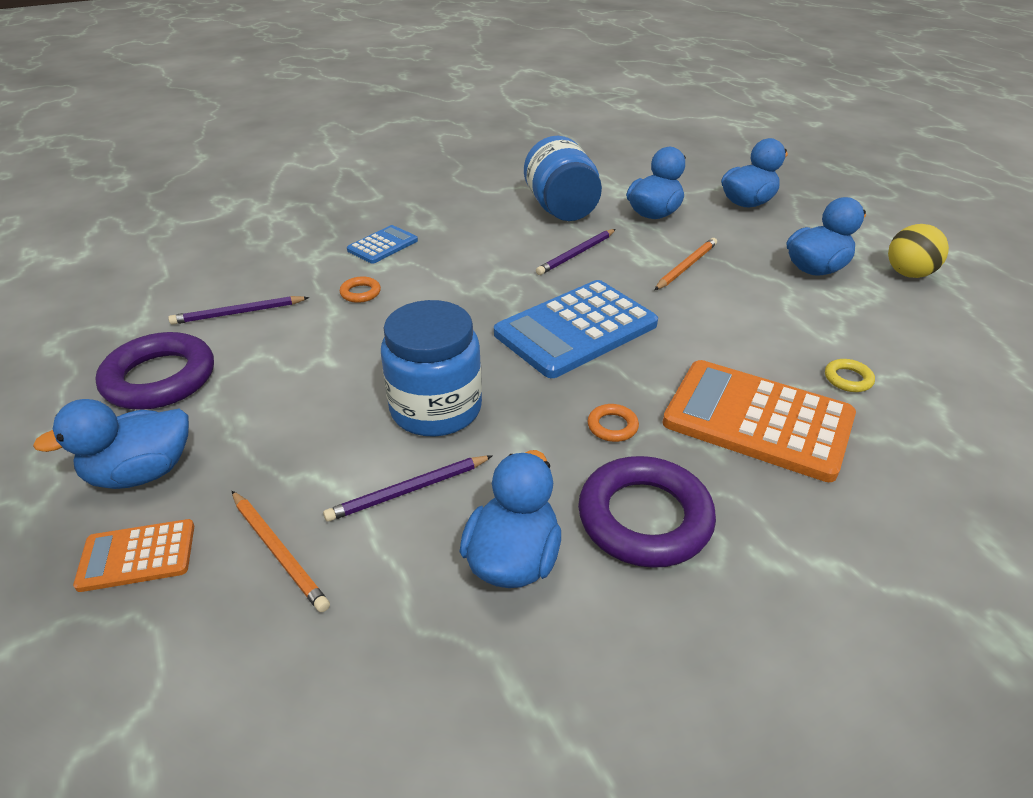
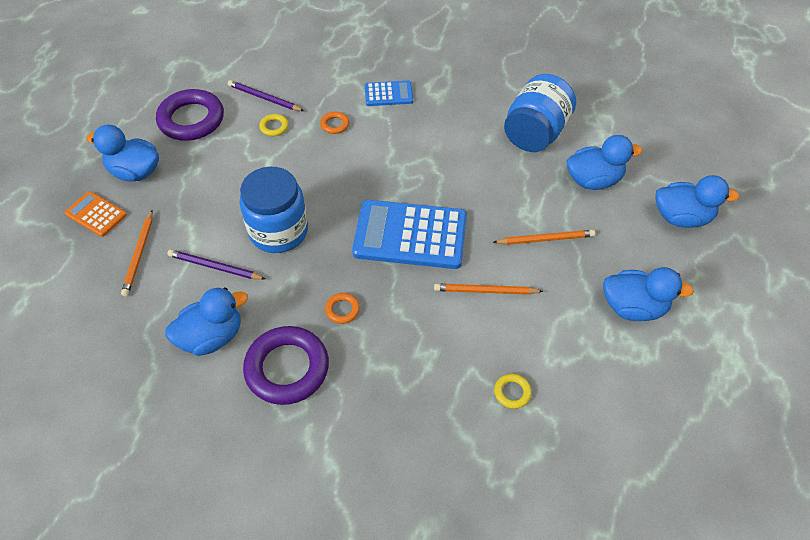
camera: 45 degrees right, 15 degrees up
purple pencil [536,229,616,275] -> none
orange calculator [662,360,856,482] -> none
yellow ball [888,224,949,278] -> none
none -> yellow ring [259,114,289,136]
none -> orange pencil [434,284,543,295]

